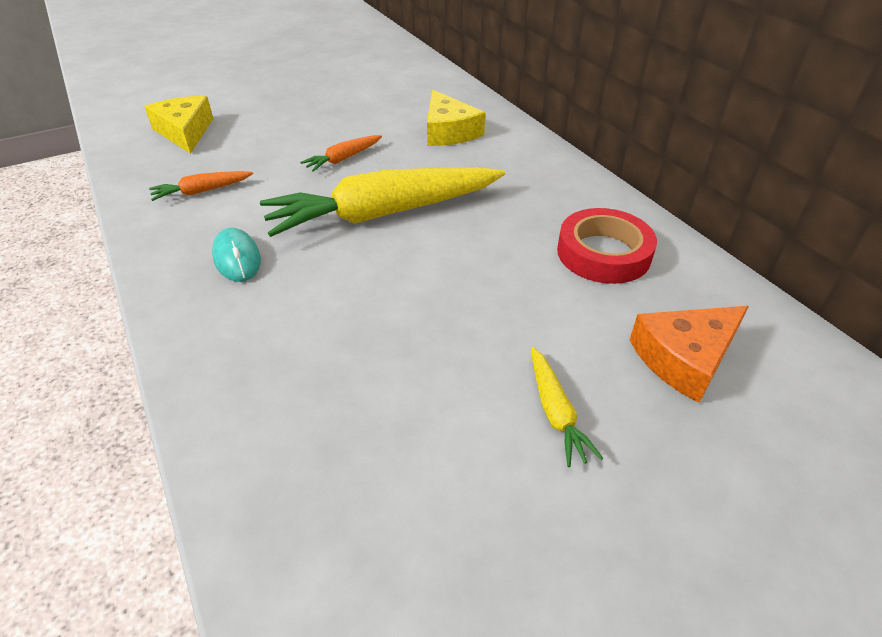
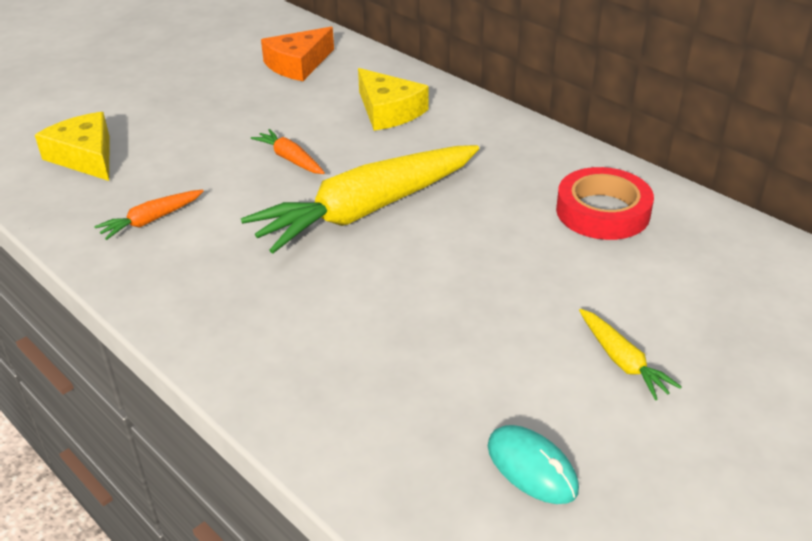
camera: 15 degrees left, 5 degrees down
turquoise mouse [212,228,261,282] -> turquoise mouse moved to [488,425,579,504]
orange carrot [300,135,382,172] -> orange carrot turned 105 degrees clockwise [251,129,325,174]
orange cheese [630,306,749,403] -> orange cheese moved to [261,27,334,81]

